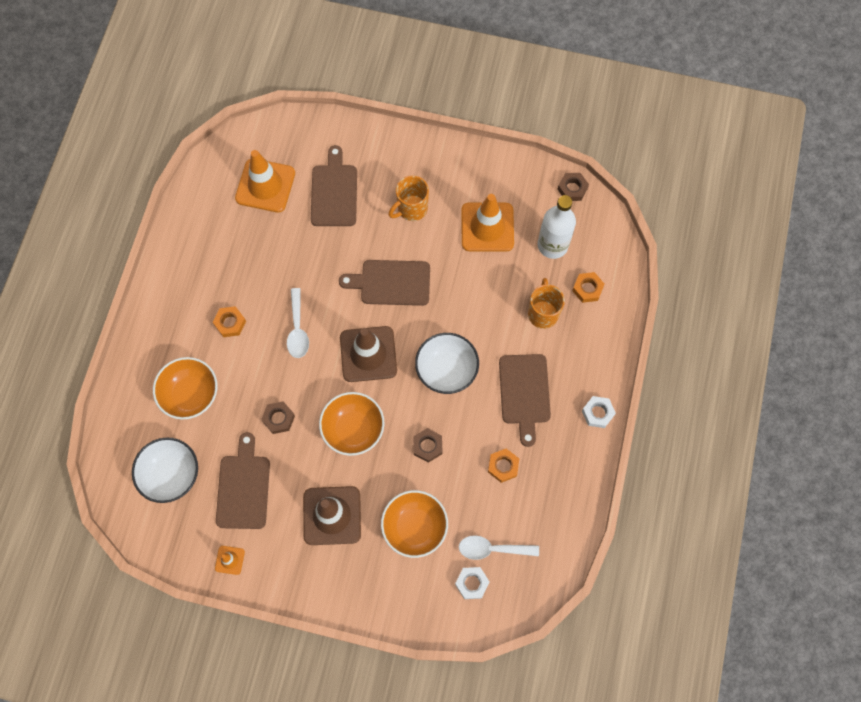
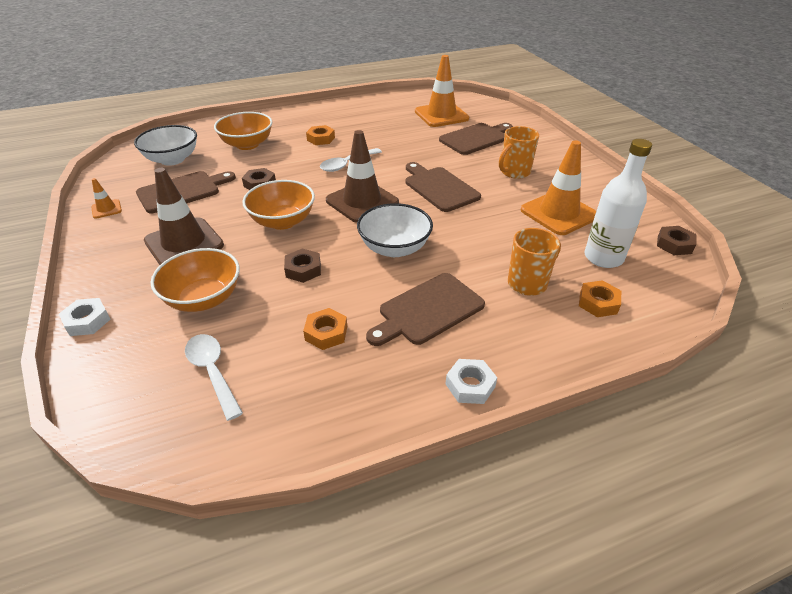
camera: 55 degrees right, 30 degrees down
orange mug [389,176,429,221] -> orange mug turned 60 degrees counterclockwise [499,126,539,179]
white nut [455,567,490,599] -> white nut moved to [59,298,111,336]

